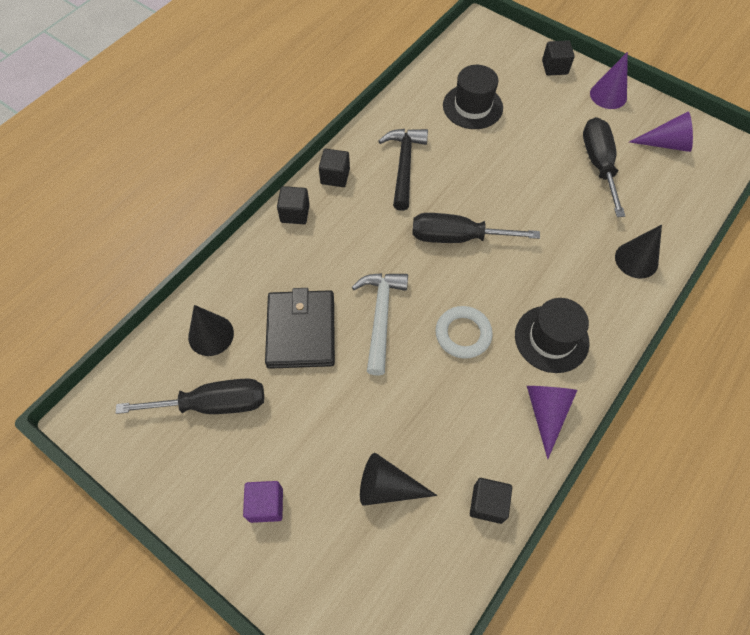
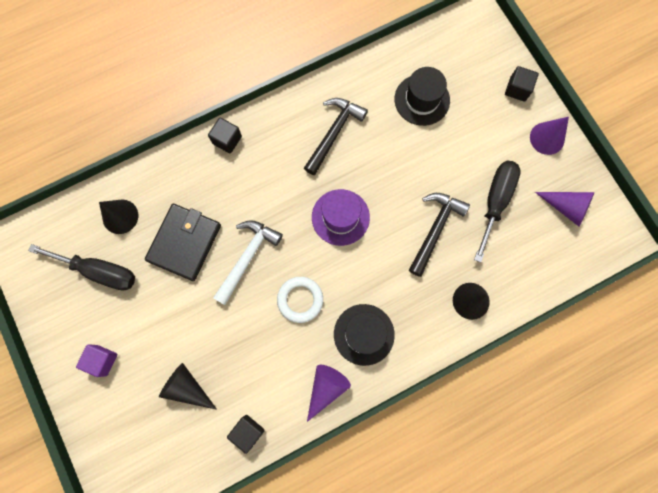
camera: 25 degrees right, 15 degrees up
black cube [319,149,350,187] -> none
black screwdriver [412,213,540,243] -> purple hat [312,189,370,246]
none -> black hammer [409,193,470,277]

